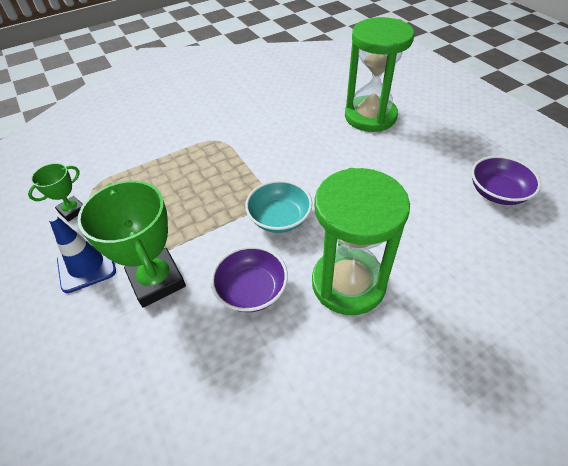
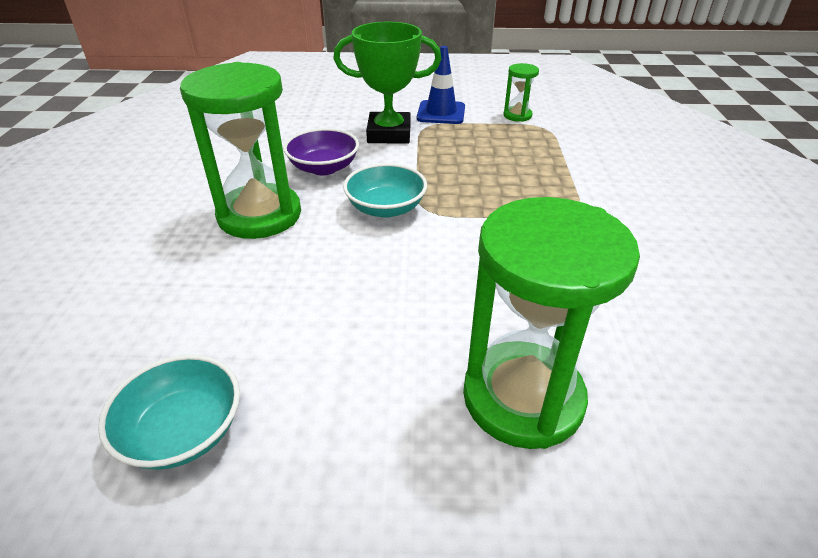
camera: 120 degrees right, 10 degrees down
green trophy [28,163,83,222] -> green hourglass [503,63,539,122]
purple bowl [471,156,541,205] -> turquoise bowl [98,355,240,470]

